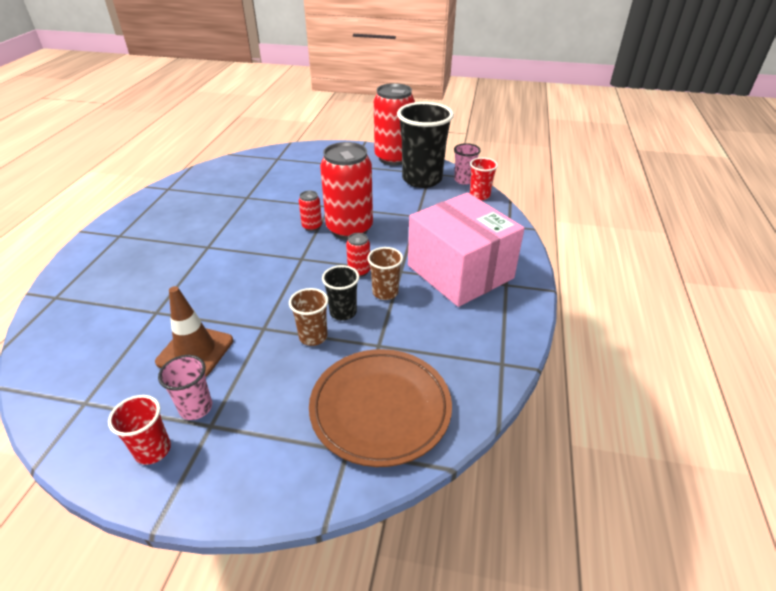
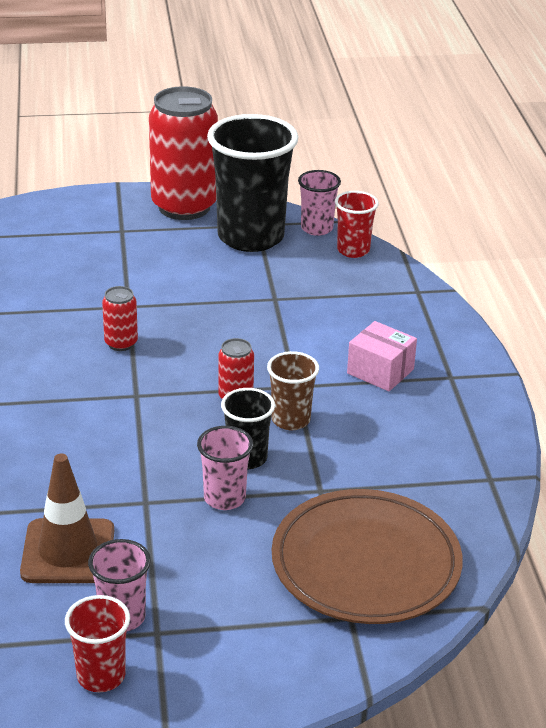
camera: 20 degrees left, 5 degrees down
brown cup [289,288,329,346] -> pink cup [197,426,253,510]
red can [320,142,373,240] -> none
pink box [408,193,525,307] -> pink box [347,321,417,391], size x0.43

